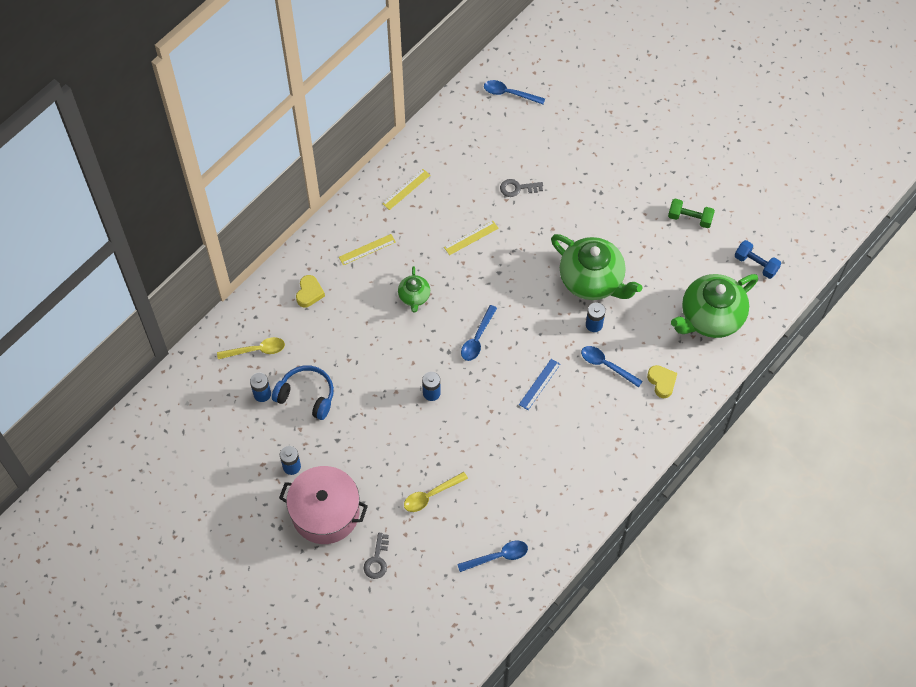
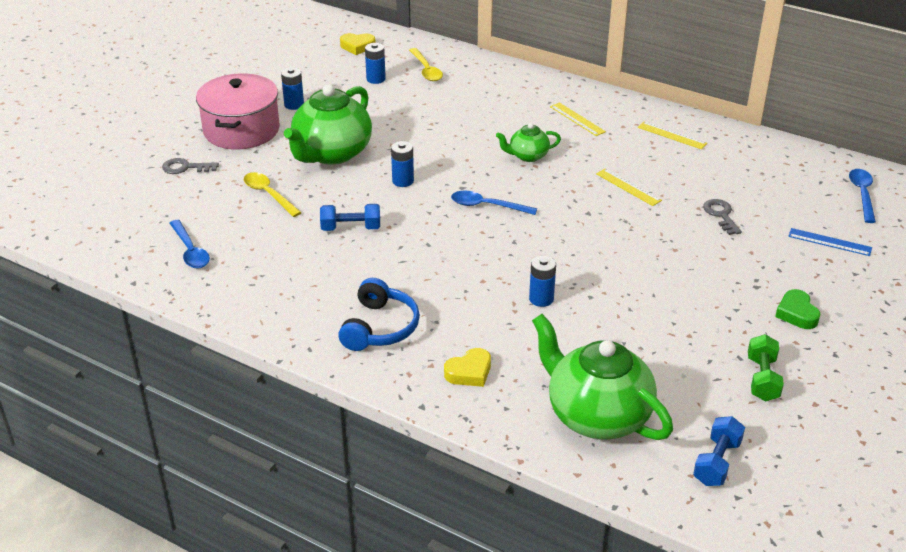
camera: 80 degrees right, 25 degrees down
blue headphones [272,365,334,420] -> blue headphones moved to [338,278,420,351]
yellow heart [296,275,325,307] -> yellow heart moved to [340,33,375,55]
blue ruler [519,359,560,410] -> blue ruler moved to [788,228,872,256]
green teapot [551,234,642,300] -> green teapot moved to [284,84,372,165]
blue spoon [581,346,643,388] -> none
none -> blue dumbbell [320,204,380,231]
none -> green heart [775,289,820,329]

